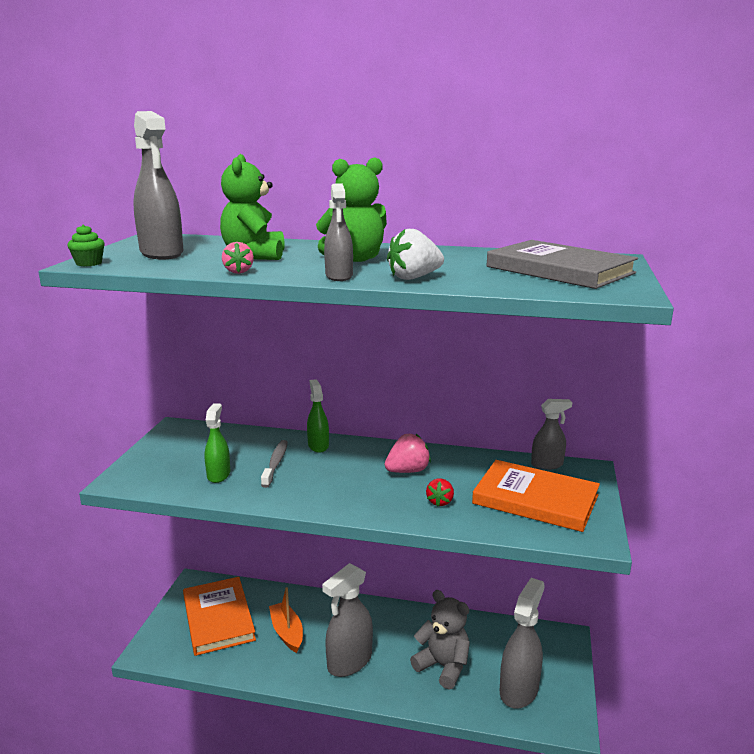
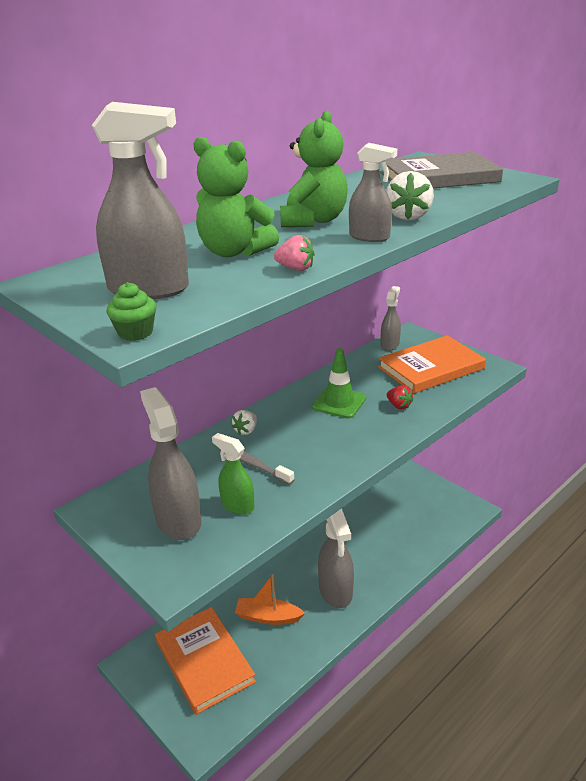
camera: 55 degrees left, 10 degrees up
orange book [183,577,256,656] -> orange book turned 45 degrees clockwise [155,607,256,715]
green spray bottle [307,379,329,453] -> white strawberry [232,410,257,435]
pink strawberry [385,434,431,473] -> green traffic cone [312,348,366,418]
grey teddy bear [410,590,470,689] -> none
grey spray bottle [500,578,545,709] -> grey spray bottle moved to [140,387,201,540]

